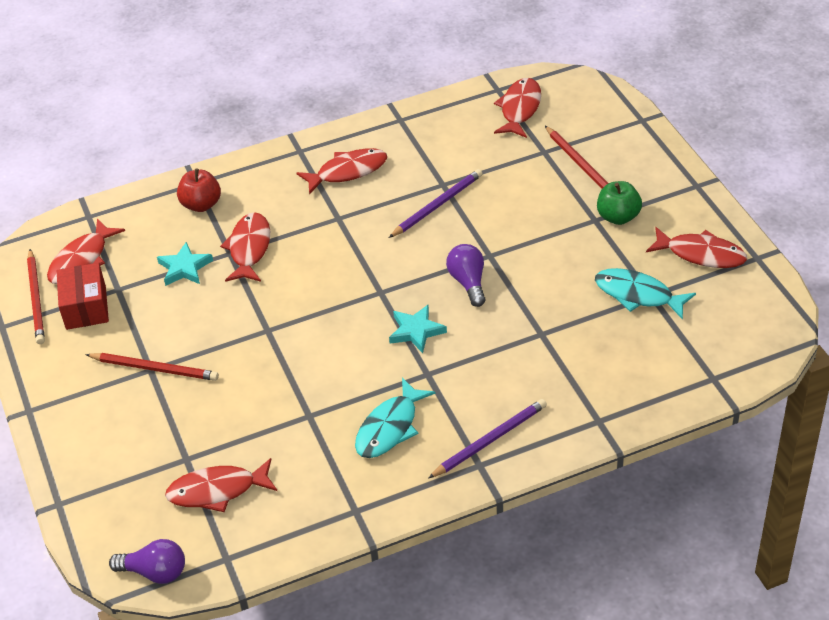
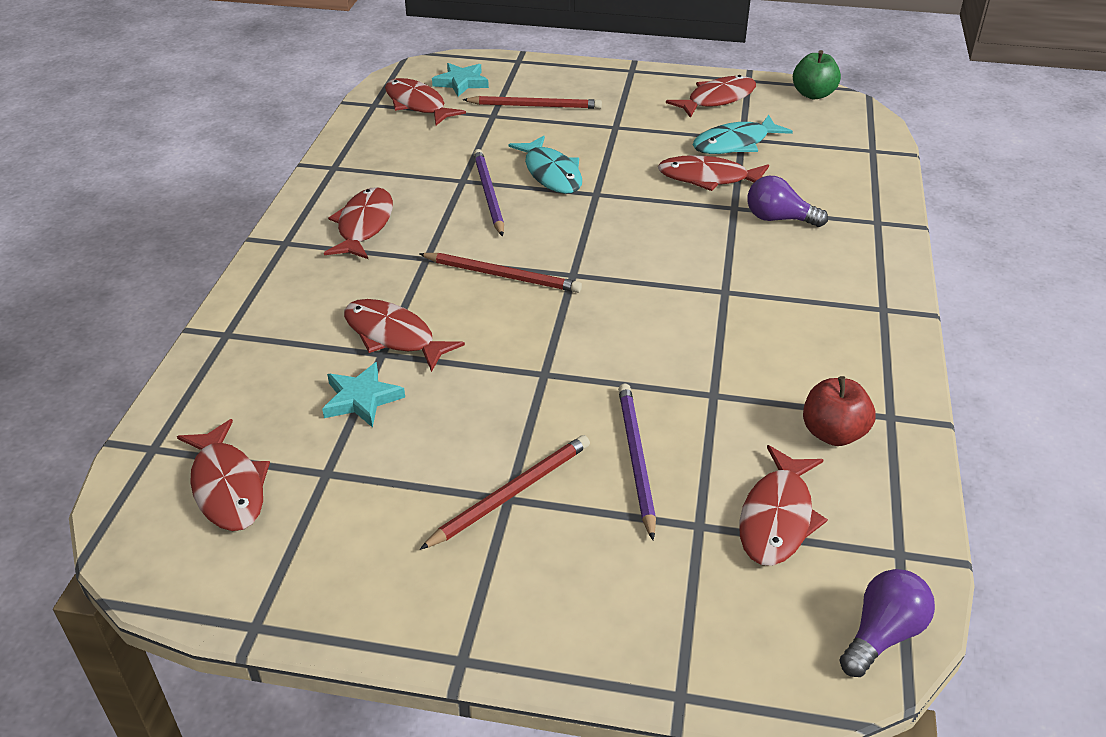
camera: 60 degrees left, 5 degrees down
red pencil [27,249,45,344] -> red pencil moved to [419,253,582,293]
red box [57,263,109,330] -> none
red apple [177,168,221,212] -> red apple moved to [803,376,875,446]
turquoise fish [355,378,435,458] -> turquoise fish moved to [508,136,582,194]
turquoise star [389,305,447,353] -> turquoise star moved to [432,63,489,97]
purple pencil [429,399,547,478] -> purple pencil moved to [618,384,656,540]
purple light bulb [446,244,486,307] -> purple light bulb moved to [747,176,828,227]
green apple [597,181,642,225] -> green apple moved to [793,50,841,99]
none -> red fish [658,155,769,191]

